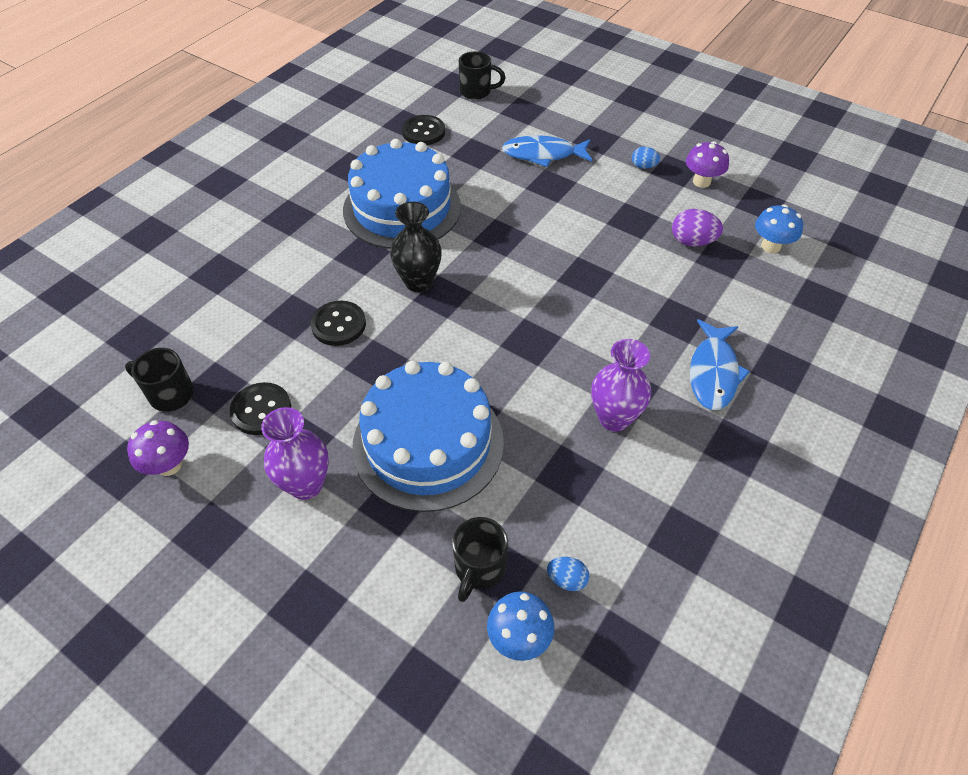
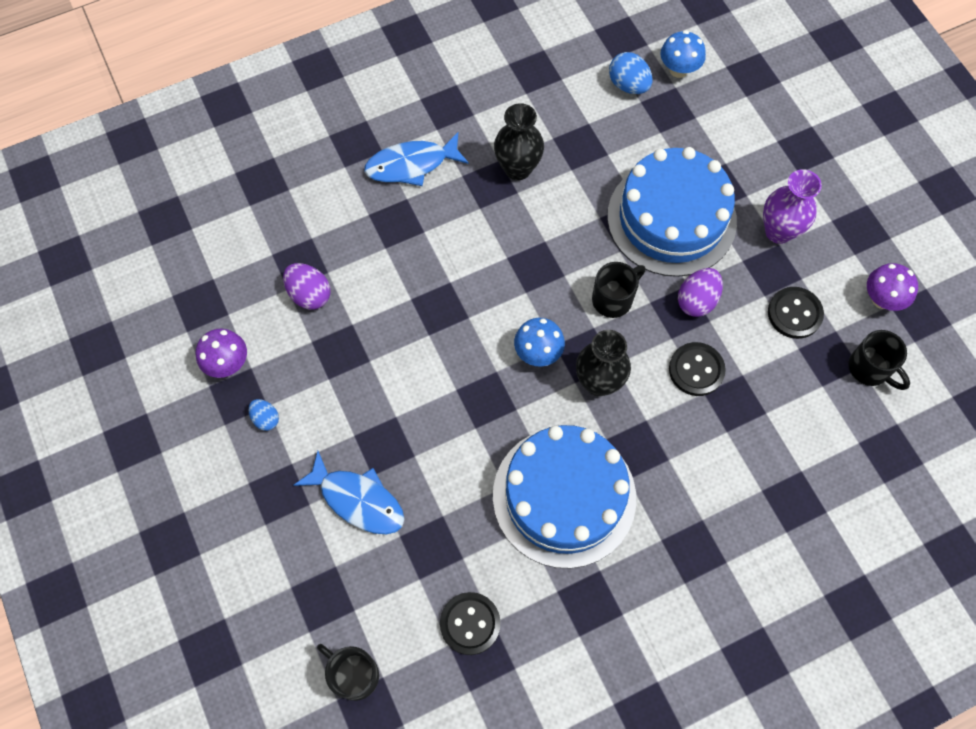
camera: 150 degrees left, 15 degrees up
black mug [452,517,508,602] -> black mug moved to [592,262,646,318]
blue egg [547,557,589,591] -> blue egg [609,52,652,94], size x1.59
purple vase [591,339,651,431] -> black vase [494,103,544,180]
blue fish [690,319,750,410] -> blue fish turned 150 degrees counterclockwise [364,132,469,186]
blue mushroom [755,205,803,253] -> blue mushroom moved to [514,318,565,367]
none -> purple egg [678,268,723,317]

